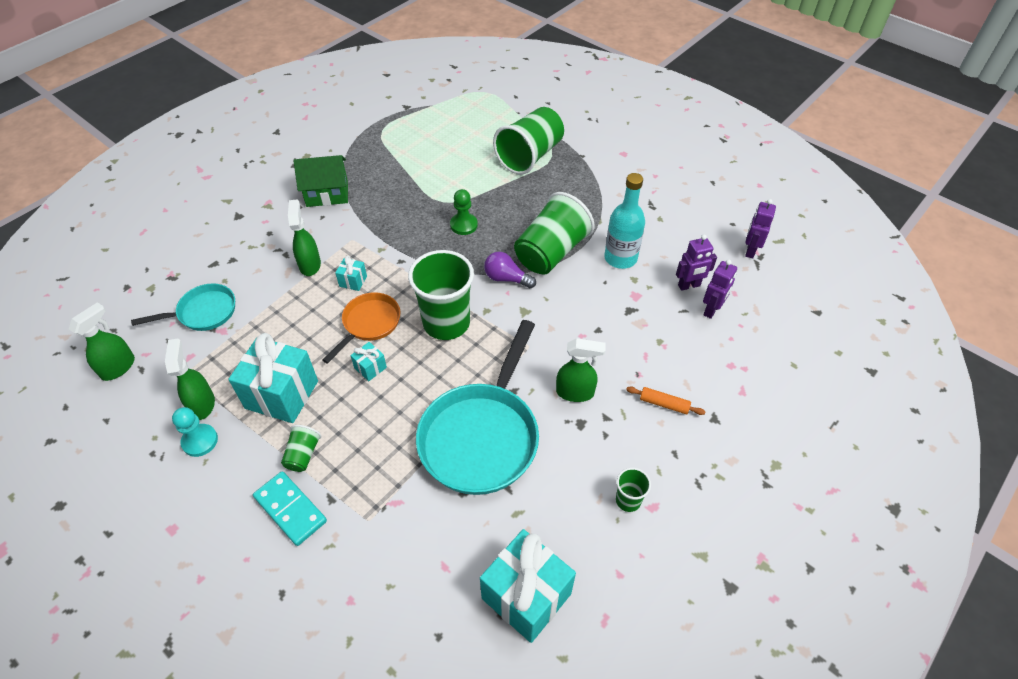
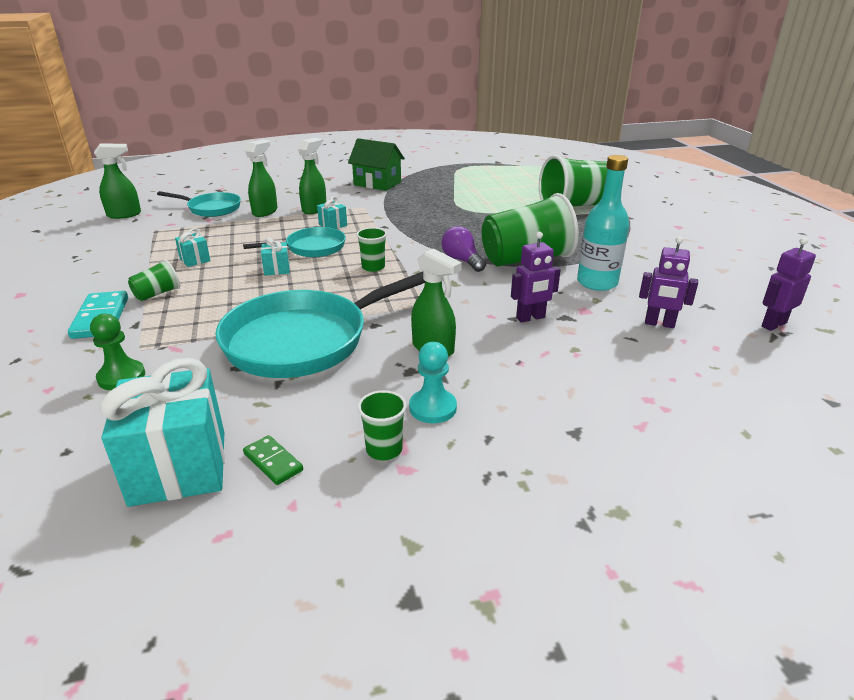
camera: 35 degrees right, 20 degrees down
green spray bottle [165,339,215,420] -> green spray bottle moved to [245,140,277,217]
turquoise pawn [172,407,218,457] -> turquoise pawn moved to [409,342,457,423]
turquoise gift [228,333,318,423] -> turquoise gift [175,228,210,267], size x0.44
orange pan [322,292,400,364] -> turquoise pan [243,227,346,257]
green cup [408,250,474,340] -> green cup [356,227,387,272], size x0.46
green pawn [450,189,478,235] -> green pawn moved to [90,314,145,390]
orange rolling pin [626,386,706,415] -> none
purple robot [703,260,737,319] -> purple robot moved to [511,232,561,323]
none -> green domino [243,435,303,485]

